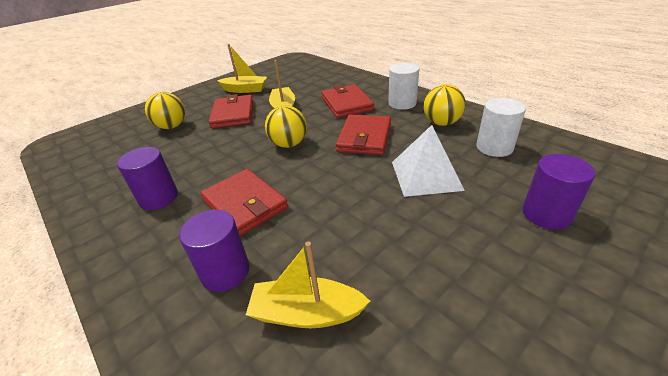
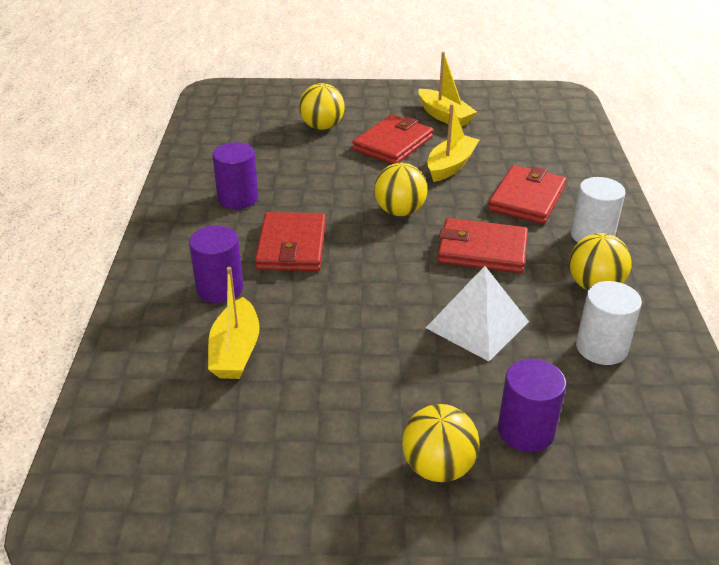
camera: 40 degrees right, 0 degrees up
yellow boat [246,242,370,328] -> yellow boat turned 135 degrees counterclockwise [208,267,259,379]
red wallet [336,115,391,155] -> red wallet turned 45 degrees clockwise [437,218,528,273]
none -> yellow ball [402,404,480,482]

